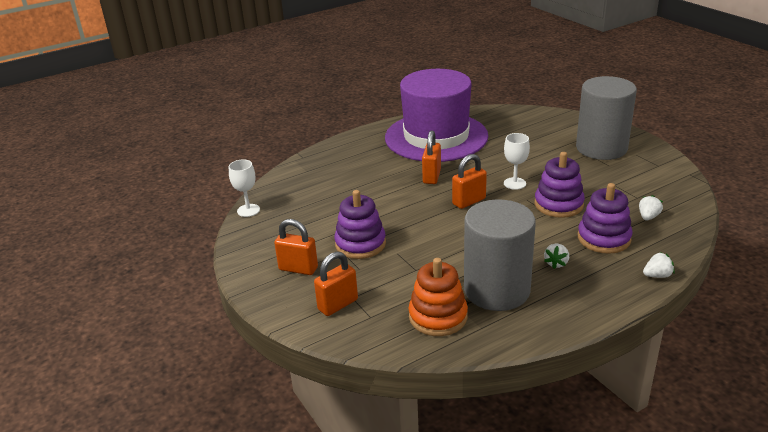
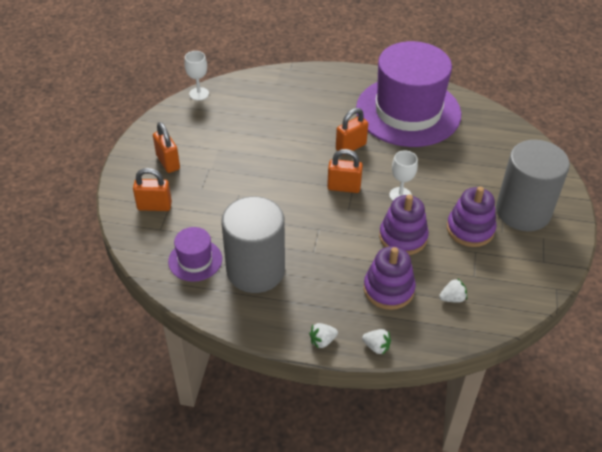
camera: 40 degrees right, 15 degrees up
purple stacking toy [334,190,386,259] -> purple stacking toy moved to [447,187,496,247]
orange stacking toy [408,258,468,336] -> purple hat [168,227,222,282]
white strawberry [544,244,569,269] -> white strawberry moved to [309,323,338,349]

